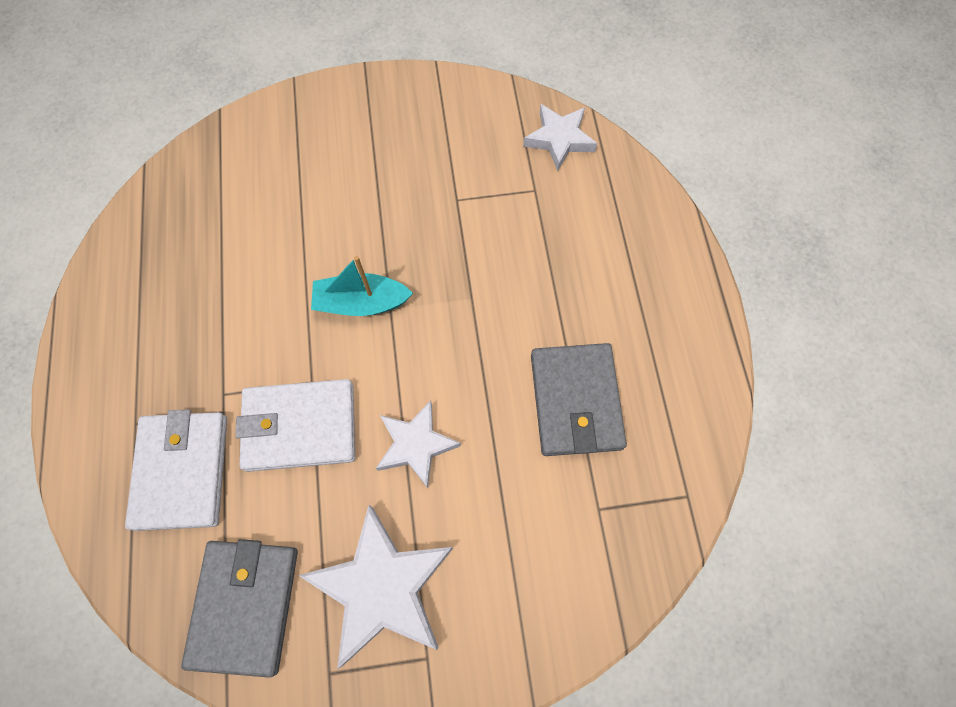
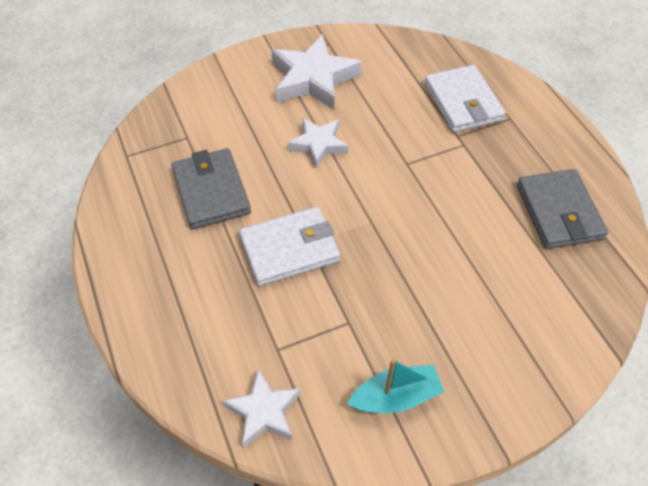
camera: 165 degrees right, 15 degrees down
grey wallet [181,539,298,678] -> grey wallet moved to [517,169,608,249]
white wallet [236,379,355,472] -> white wallet moved to [239,206,340,286]
turquoise boat [311,256,413,316] -> turquoise boat moved to [347,359,445,413]

